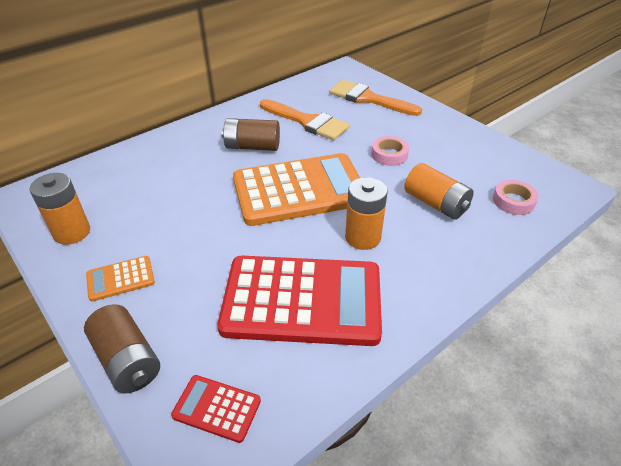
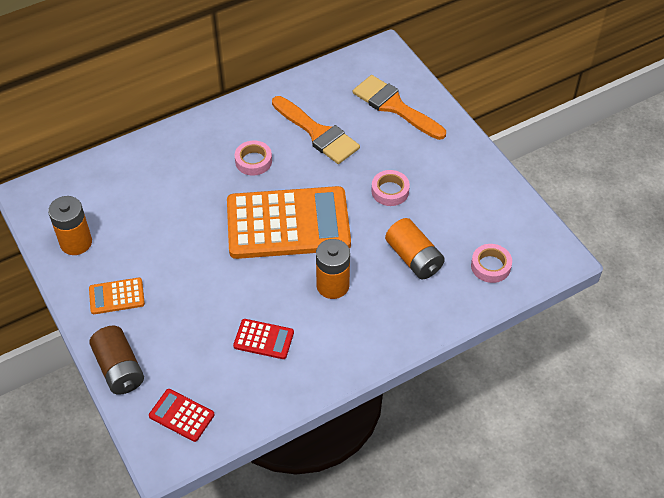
camera: 10 degrees right, 10 degrees up
red calculator [217,256,382,346] -> red calculator [233,319,294,359], size x0.42
brown battery [222,118,280,151] -> pink tape [235,141,272,176]

